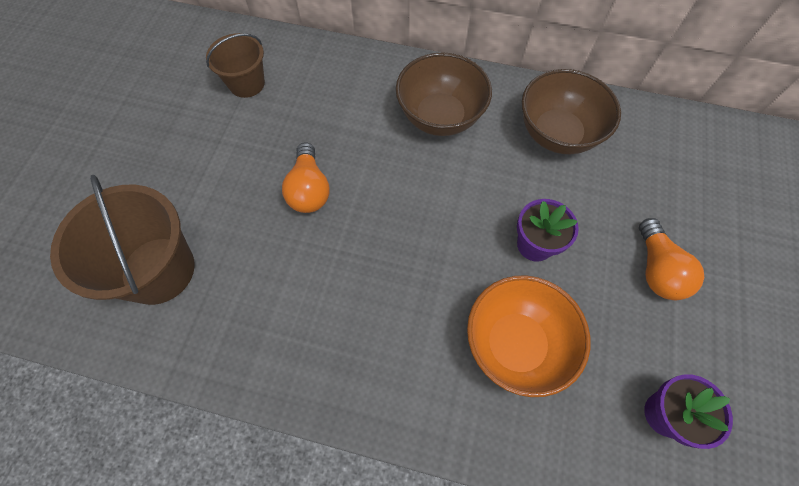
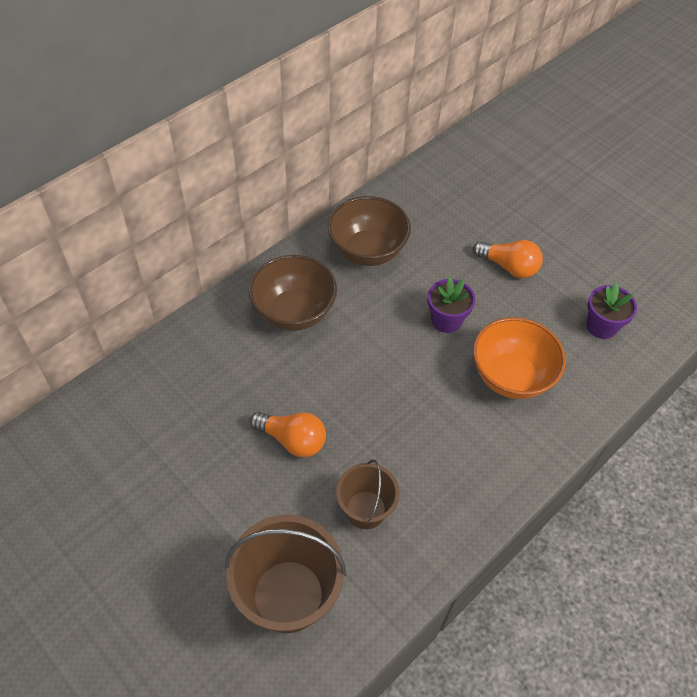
camera: 60 degrees left, 10 degrees down
brown bucket [206,33,265,98] -> brown bucket moved to [336,459,400,529]

